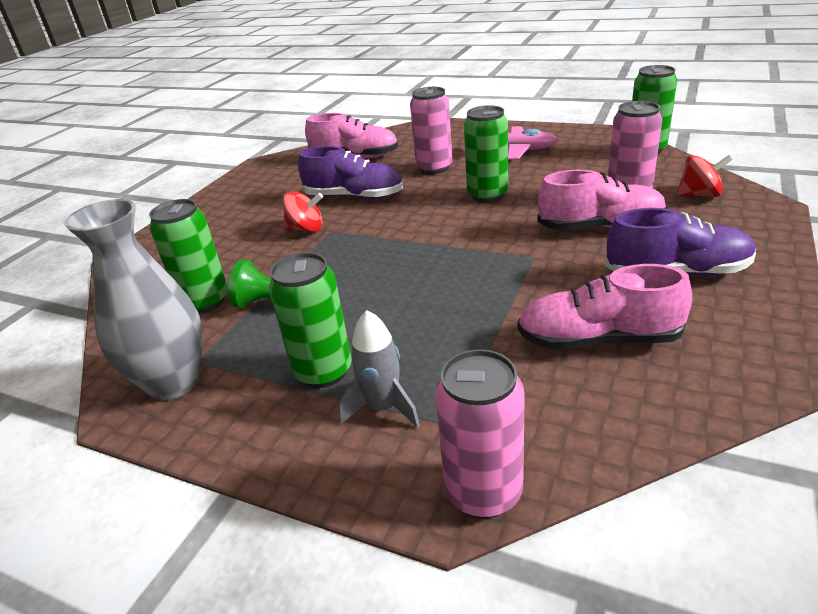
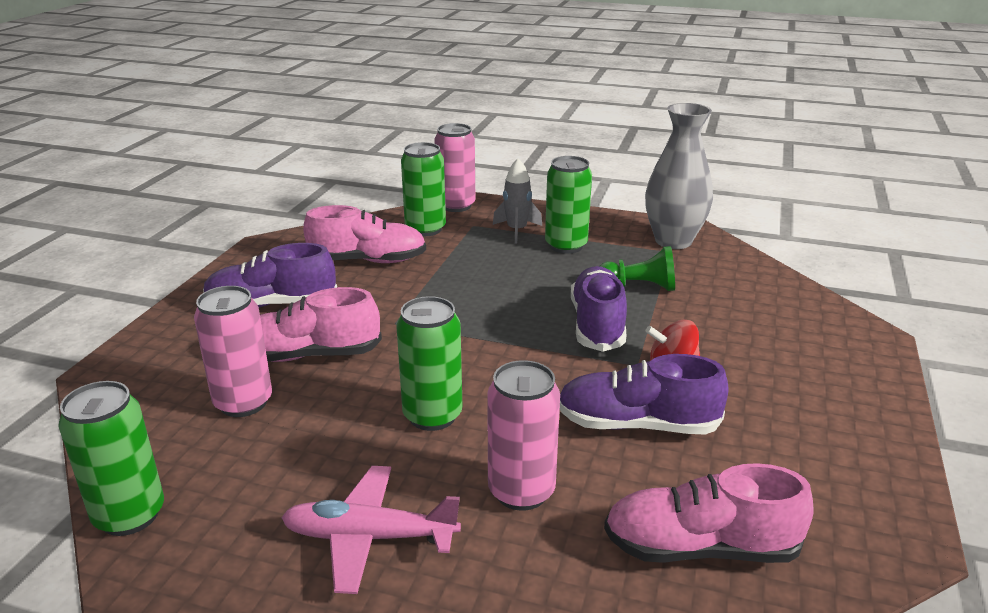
camera: 170 degrees right, 5 degrees down
green can [149,199,228,313] -> green can moved to [401,142,446,236]
red spinning top [677,155,732,197] -> none
none -> purple shoe [571,266,627,352]

